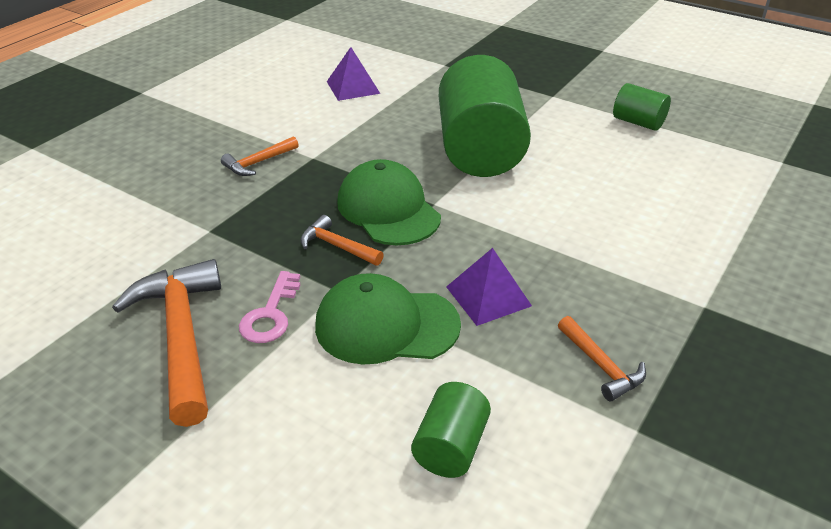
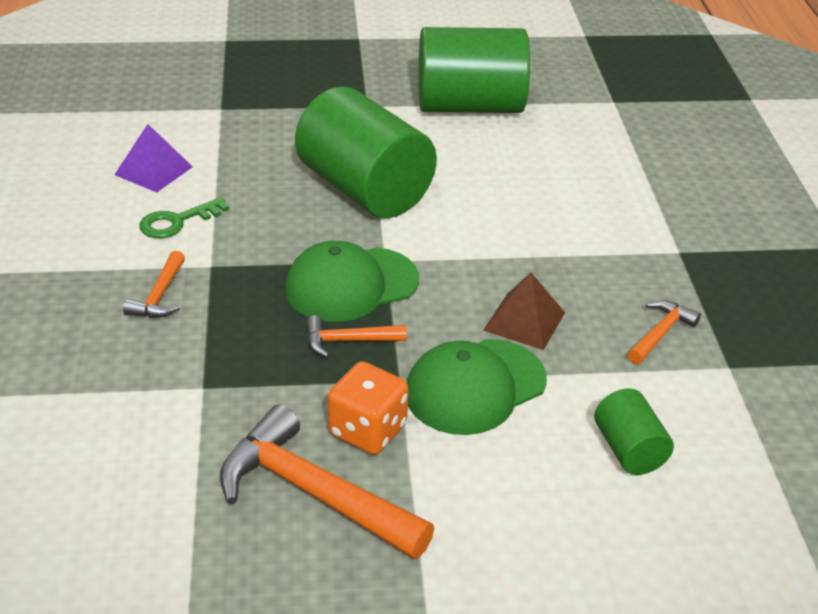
camera: 40 degrees left, 0 degrees up
pink key [239,271,300,343] -> orange dice [328,361,409,455]
green cap [337,159,441,245] -> green cap turned 45 degrees counterclockwise [285,241,419,322]
purple pyramid [446,248,532,326] -> brown pyramid [483,272,565,350]
orange hammer [558,316,646,401] -> orange hammer turned 75 degrees counterclockwise [628,300,701,364]
green cylinder [613,83,671,131] -> green cylinder [419,27,530,113], size x2.14
none -> green key [139,197,229,238]

